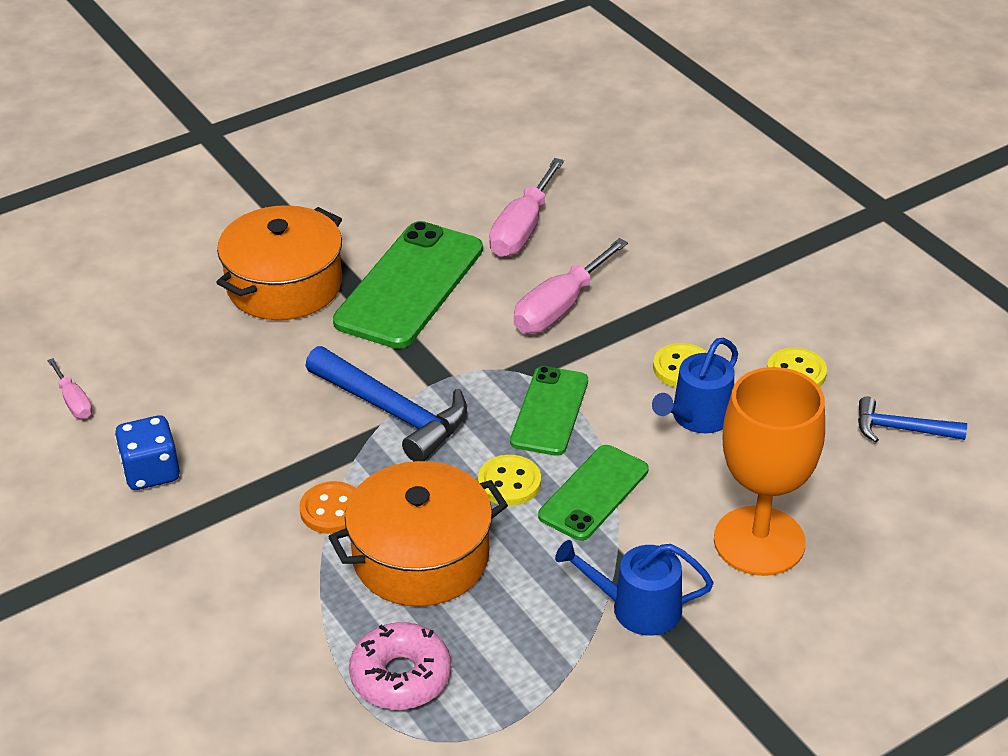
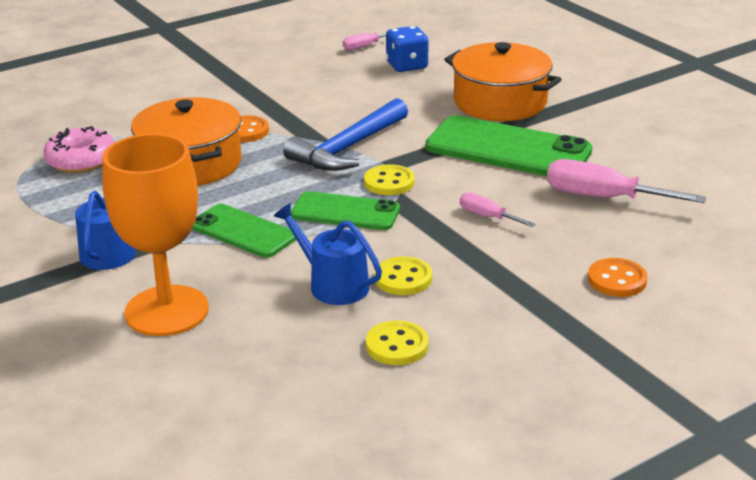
camera: 90 degrees right, 10 degrees down
blue dice [115,415,180,490] -> blue dice moved to [386,26,429,72]
yellow button [478,455,541,506] -> yellow button moved to [364,164,415,195]
pink screwdriver [514,238,628,334] -> pink screwdriver [460,192,535,227], size x0.54
blue hammer [858,397,967,443] -> none
none -> orange button [588,258,648,297]

